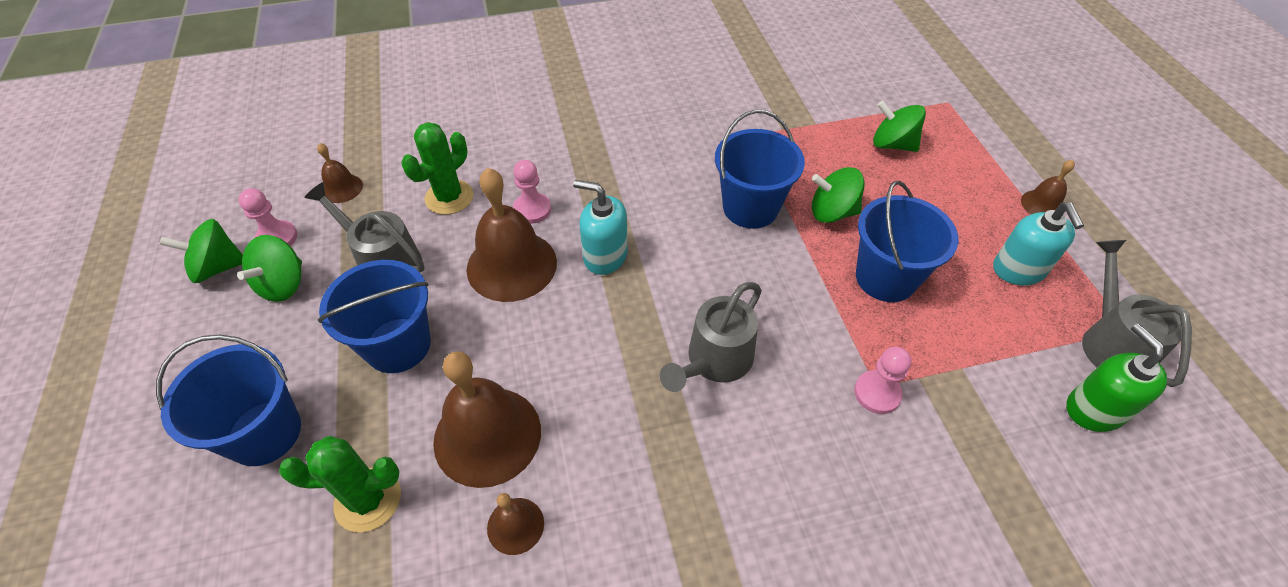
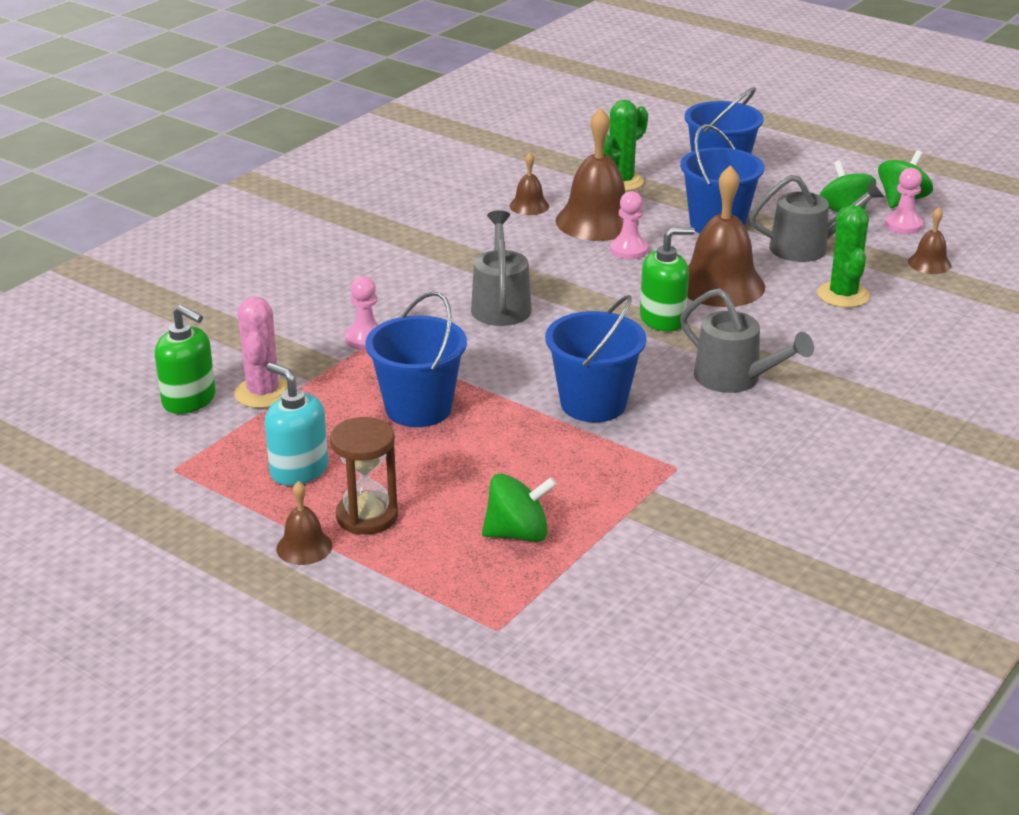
camera: 140 degrees right, 20 degrees down
pink pawn [513,160,551,224] -> pink pawn moved to [610,191,648,259]
turquoise soap dispenser [573,180,628,275] -> green soap dispenser [640,227,695,331]
green spinning top [812,167,865,223] -> none
grey watering can [1082,240,1192,387] -> grey watering can moved to [680,288,814,393]
none -> pink cactus [234,297,288,408]
none -> brown hourglass [330,417,398,535]

